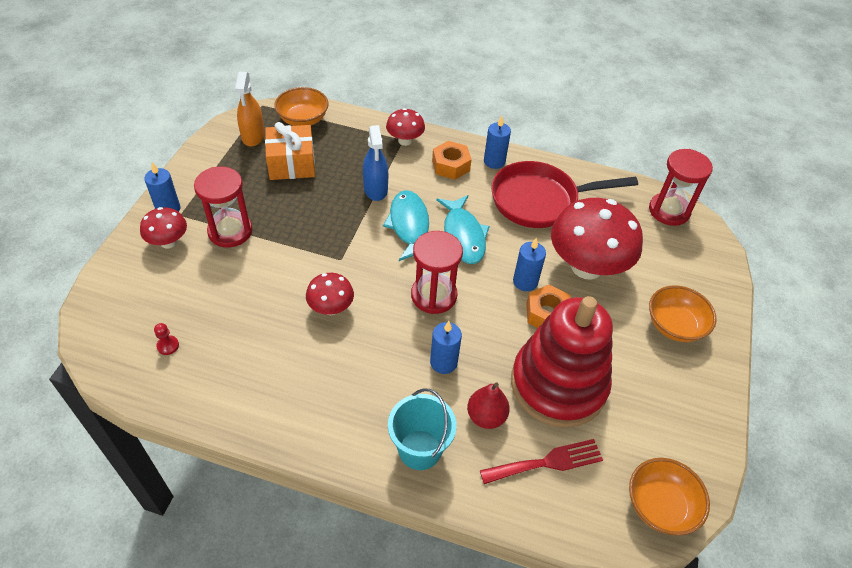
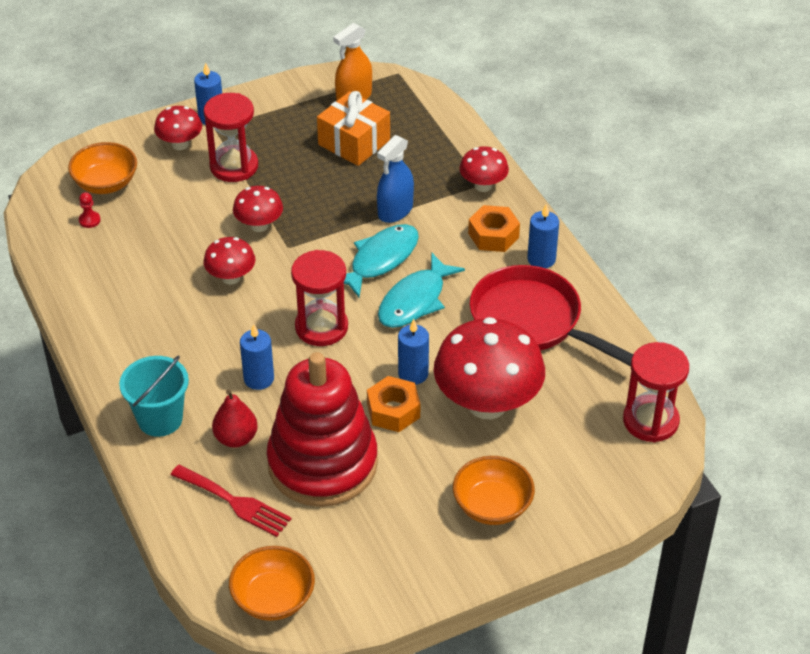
camera: 50 degrees right, 5 degrees down
orange bowl [274,87,329,126] -> orange bowl moved to [68,142,137,194]
none -> red mushroom [233,186,283,232]

